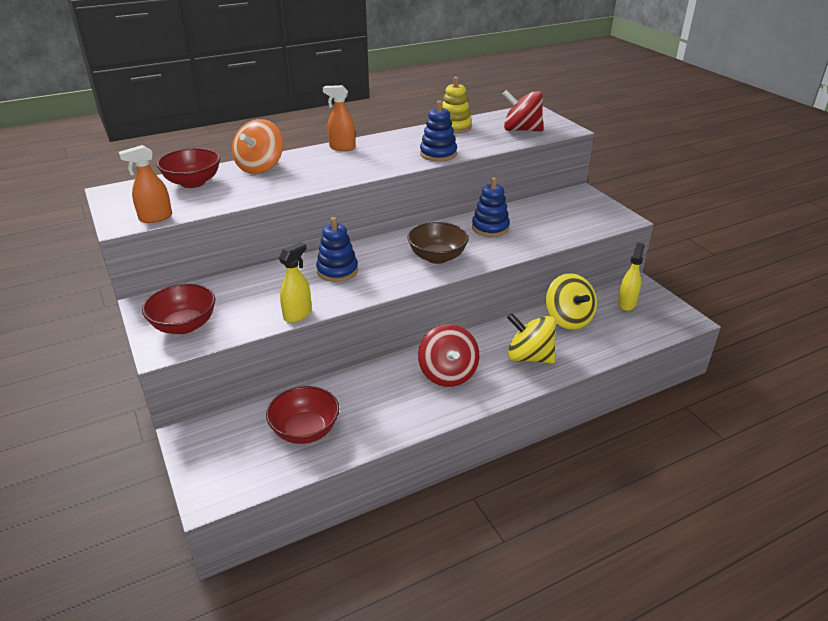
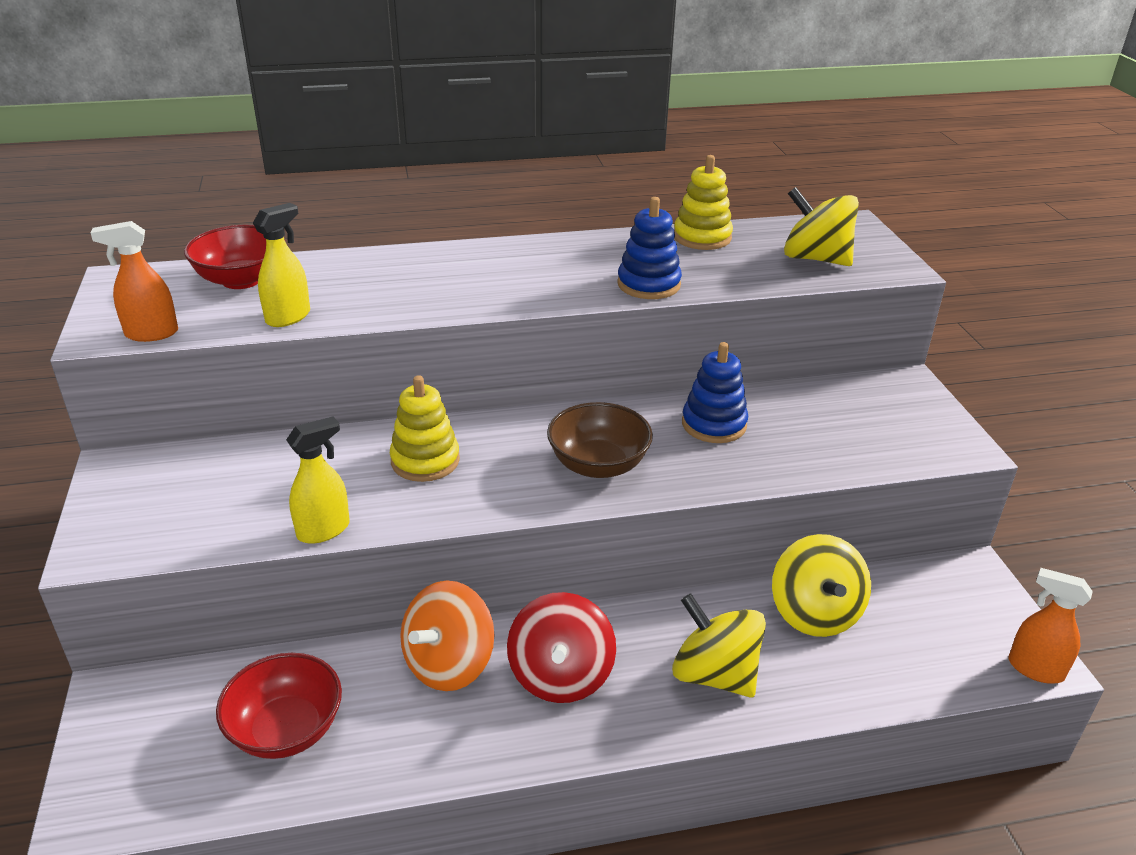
camera: 15 degrees right, 0 degrees up
red bowl [142,284,215,334] -> none
orange spinning top [232,119,283,174] -> orange spinning top moved to [400,580,494,691]
blue stacking toy [316,217,358,282] -> yellow stacking toy [390,375,460,482]
orange spray bottle [323,85,355,151] -> orange spray bottle moved to [1009,568,1093,684]
red spinning top [503,90,544,132] -> yellow spinning top [784,187,859,266]
yellow spray bottle [618,243,645,311] -> yellow spray bottle moved to [253,203,310,327]

